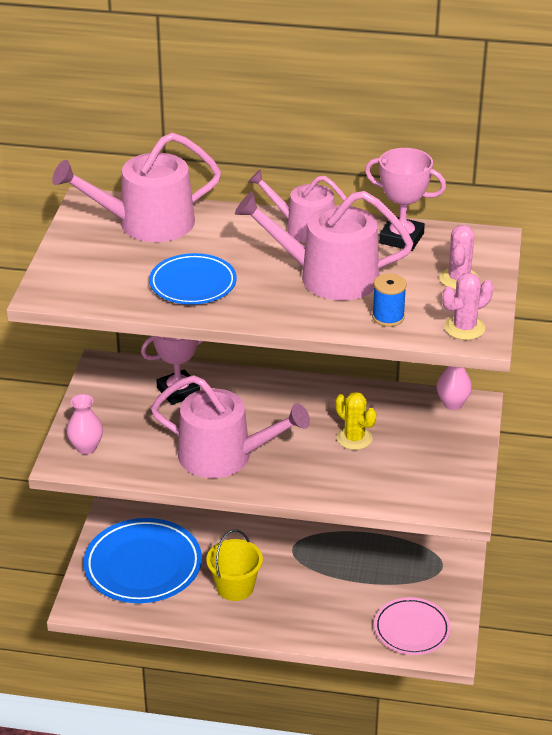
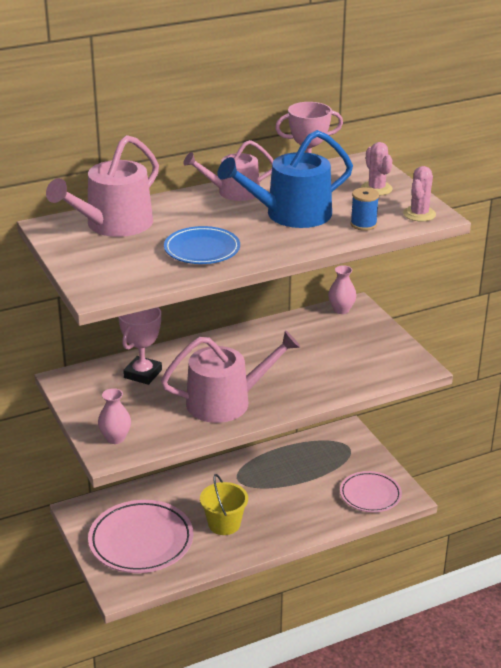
camera: 35 degrees left, 5 degrees down
blue plate [83,518,202,603] -> pink plate [88,500,193,573]
pink watering can [235,191,413,300] -> blue watering can [218,130,353,228]
yellow cactus [335,392,377,450] -> none

